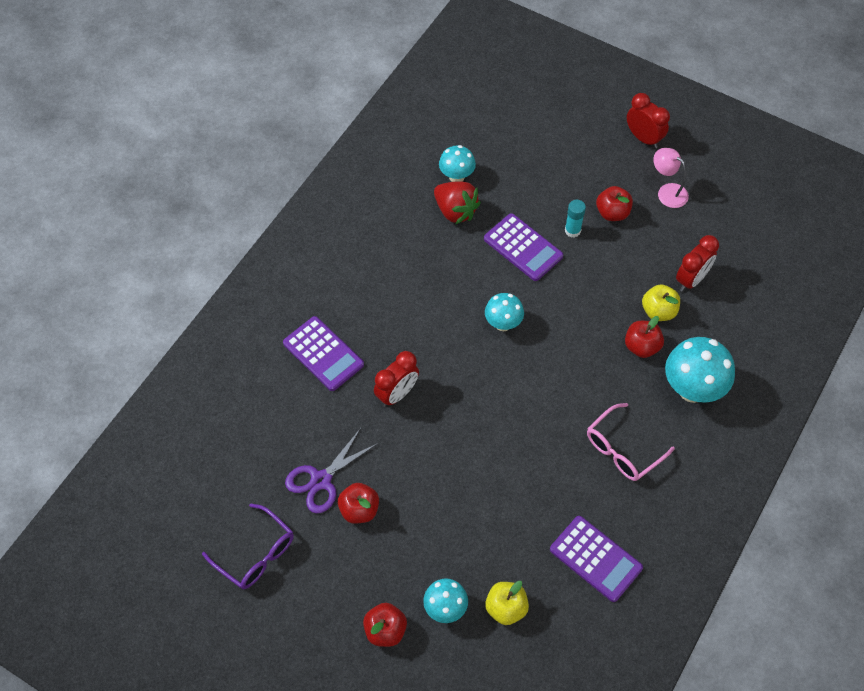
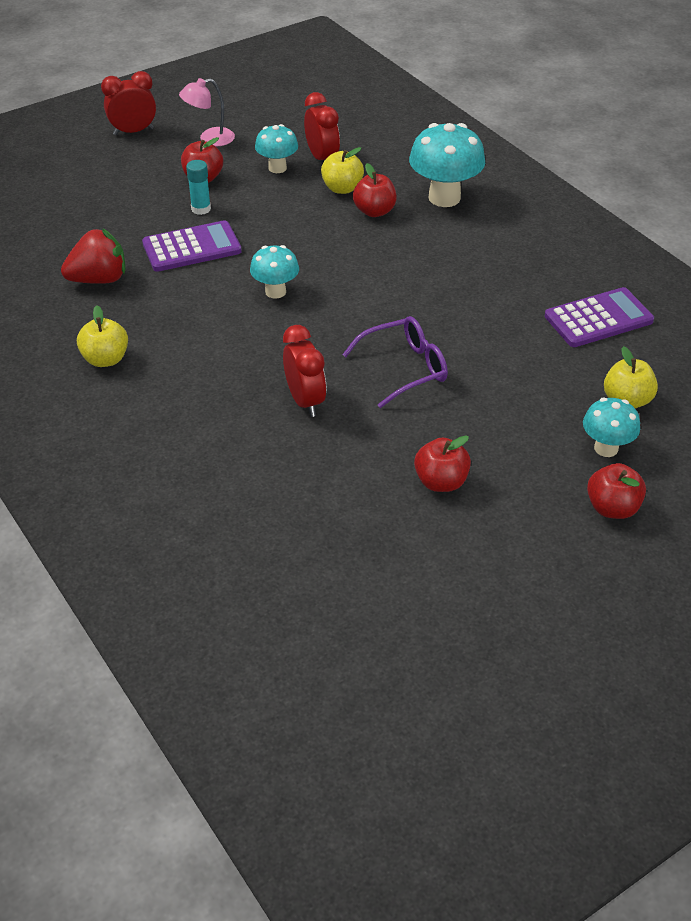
camera: 65 degrees left, 15 degrees down
purple glasses [202,504,294,589] -> purple glasses moved to [342,316,448,408]
purple calculator [283,316,364,391] -> none
purple scissors [285,428,378,513] -> none
turquoise mushroom [439,145,476,182] -> turquoise mushroom moved to [255,124,298,173]
pink glasses [587,403,675,481] -> none
none -> yellow apple [77,305,128,367]

